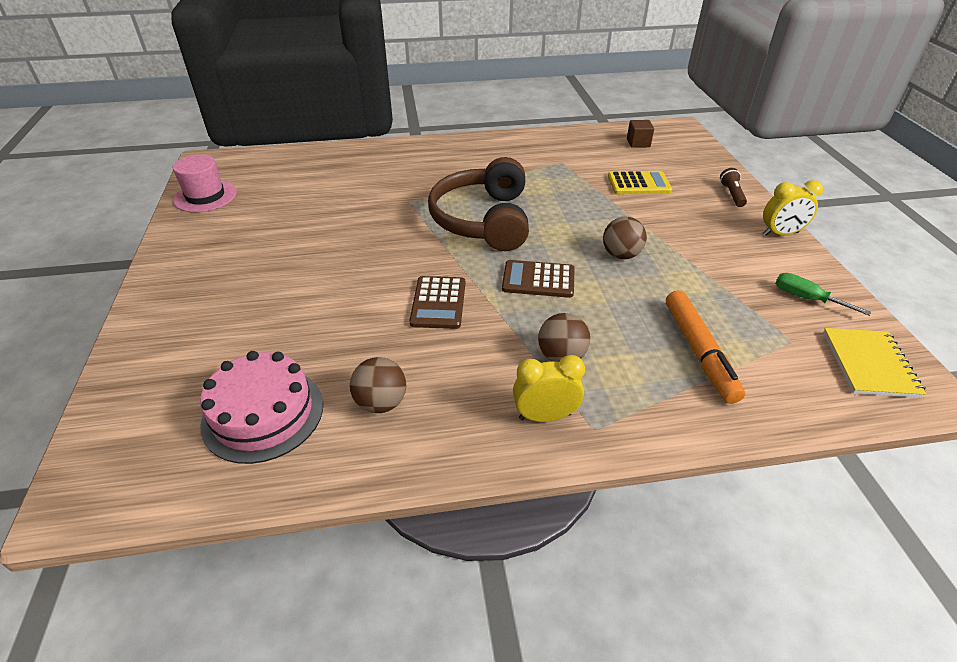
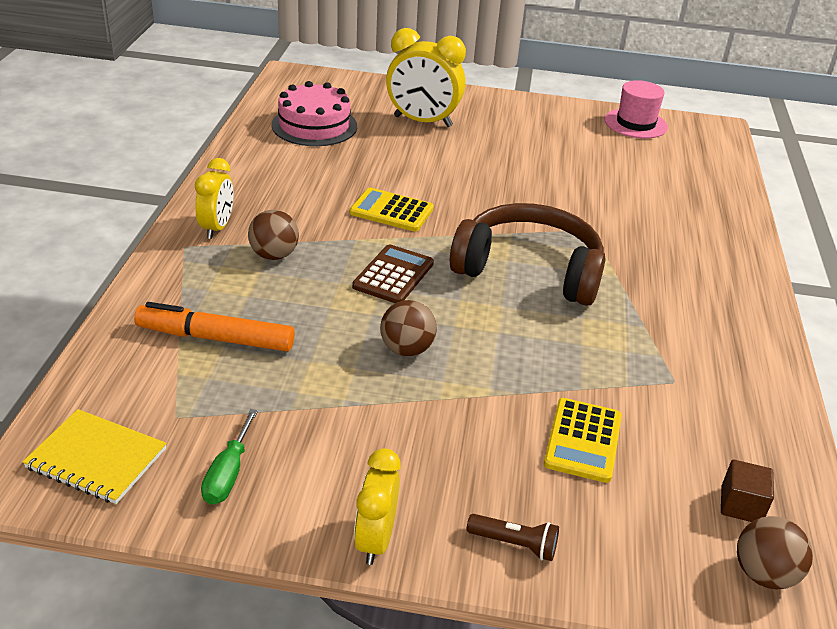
camera: 105 degrees right, 5 degrees down
brown ball [350,357,406,413] -> brown ball moved to [737,516,813,589]
brown calculator [409,276,465,329] -> yellow calculator [350,188,434,232]
green screwdriver [775,273,871,316] -> green screwdriver turned 135 degrees clockwise [201,409,258,505]
none -> yellow clock [386,28,466,127]

